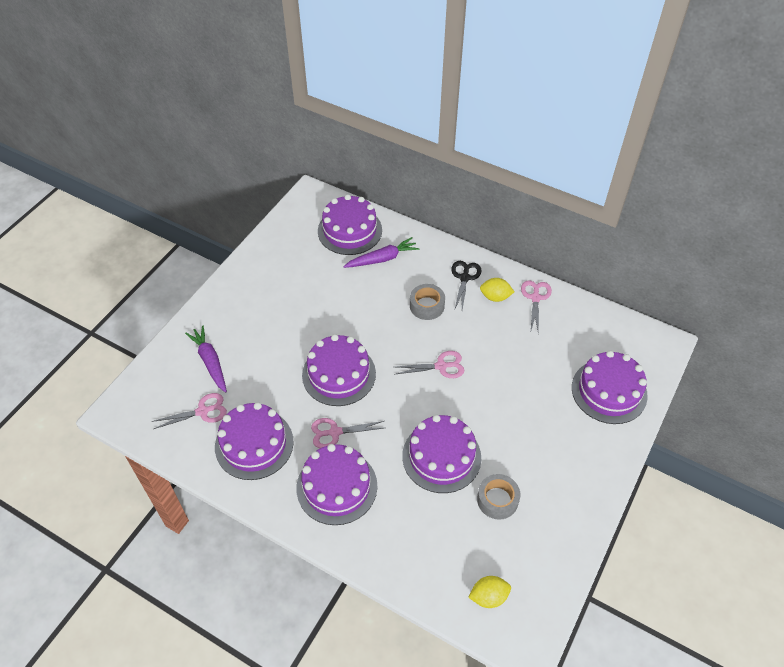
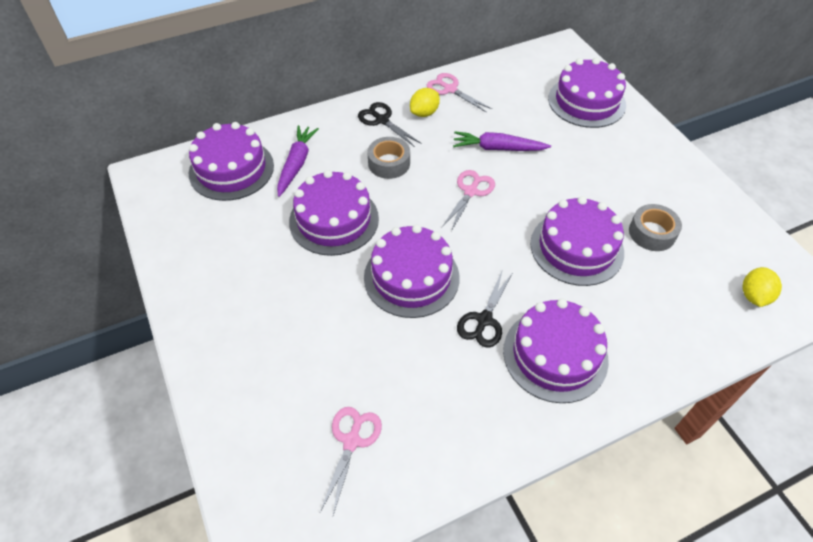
camera: 55 degrees left, 0 degrees up
purple carrot [185,325,227,393] -> purple carrot moved to [453,131,551,151]
purple cake [215,402,294,480] -> purple cake moved to [289,170,379,256]
pink scissors [311,418,384,448] -> black scissors [457,269,513,348]

